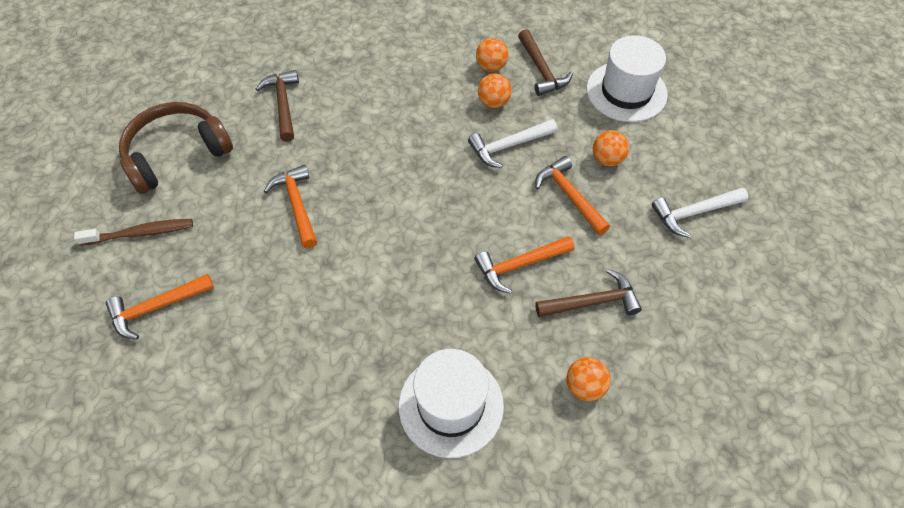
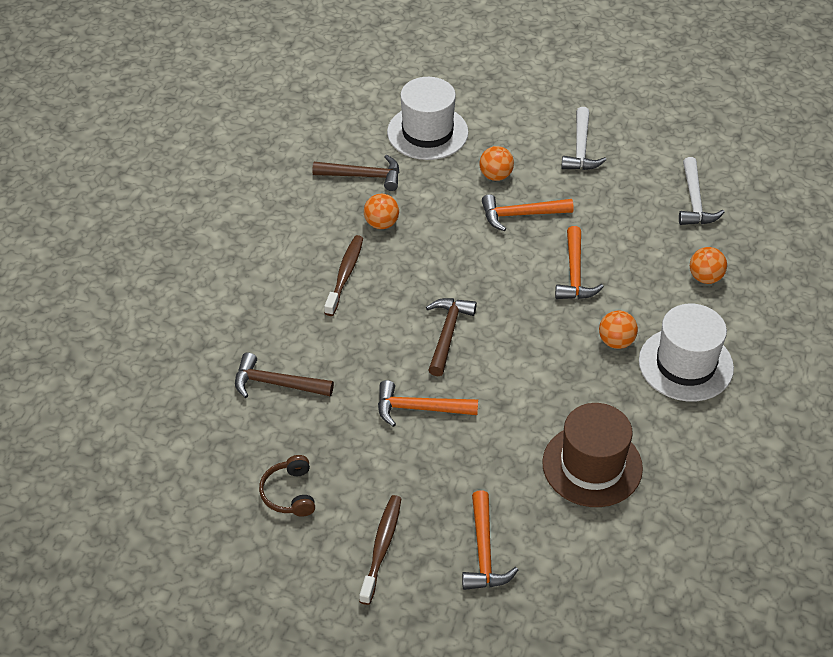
camera: 65 degrees left, 10 degrees down
brown headphones [119,102,233,194] -> brown headphones [259,455,315,517], size x0.52
white hammer [468,119,557,168] -> white hammer moved to [679,157,725,225]
orange ball [476,38,508,72] -> orange ball moved to [599,310,638,349]
brown hammer [535,269,642,317] -> brown hammer moved to [426,298,477,376]
none -> brown toothbrush [324,235,363,316]
none -> brown hat [542,403,643,507]

